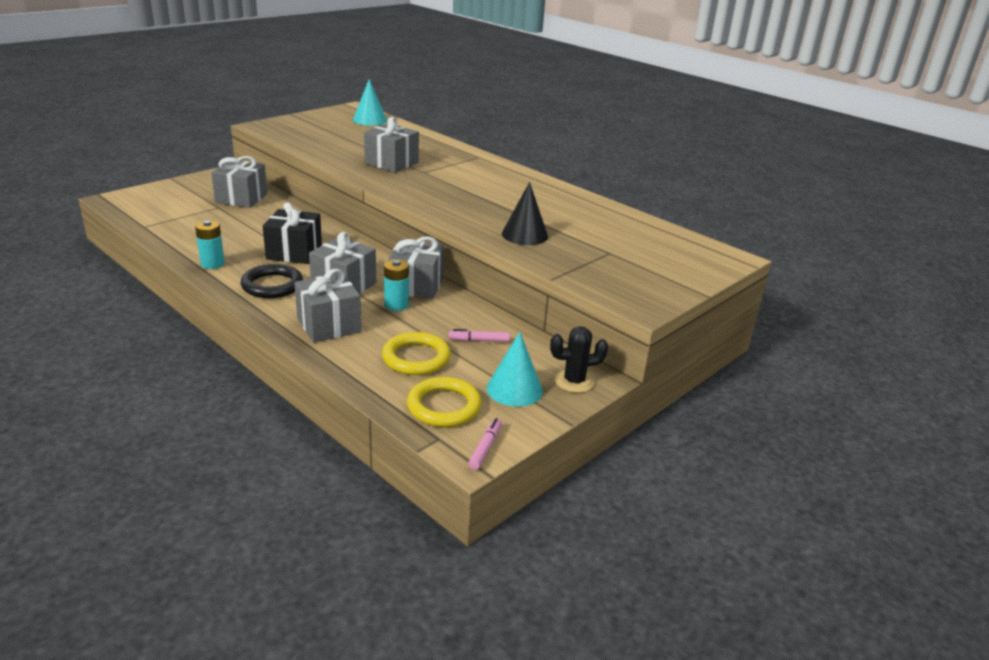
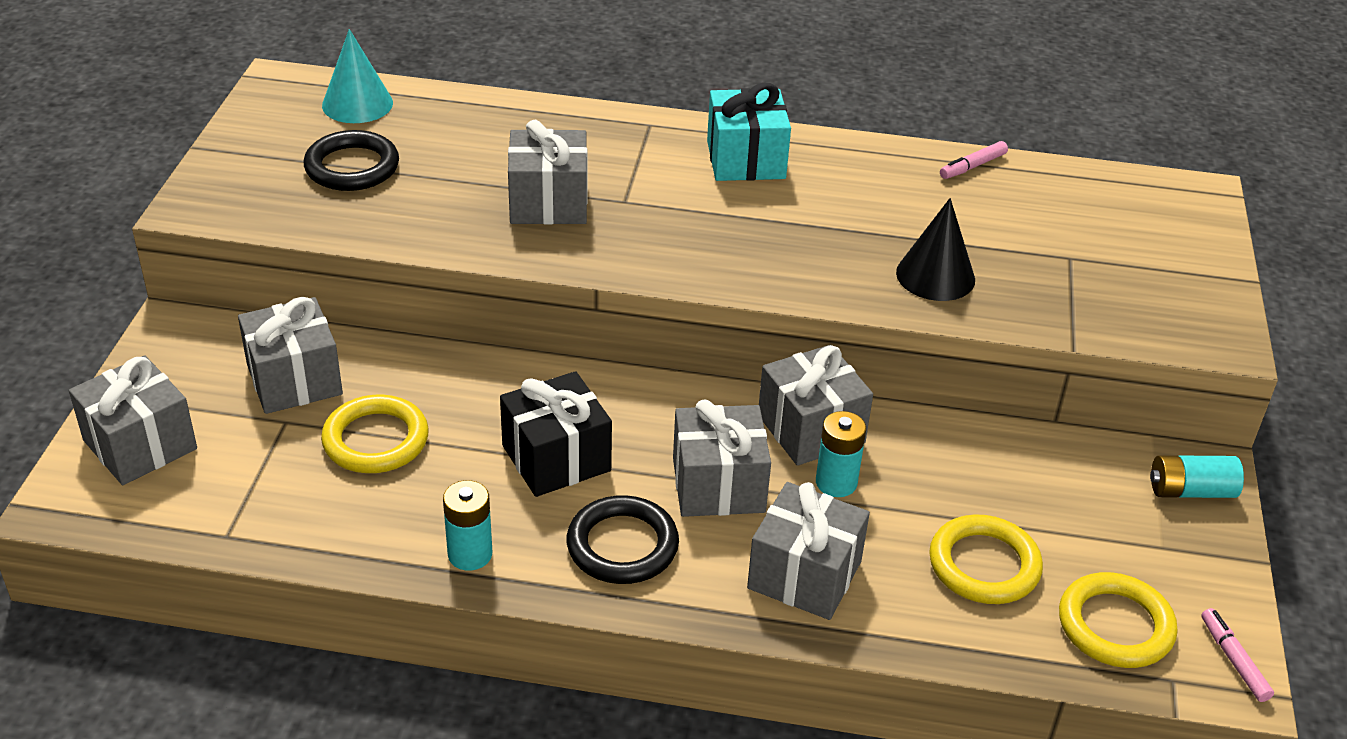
camera: 35 degrees left, 10 degrees up
pink marker [449,329,510,342] -> pink marker moved to [940,141,1008,179]
turquoise cone [487,332,543,407] -> none
black cactus [550,326,608,393] -> turquoise battery [1150,455,1244,498]
none -> grey gift [69,355,197,485]
none -> black ring [304,130,399,191]
none -> yellow ring [321,394,429,473]
none -> turquoise gift [707,83,791,181]

